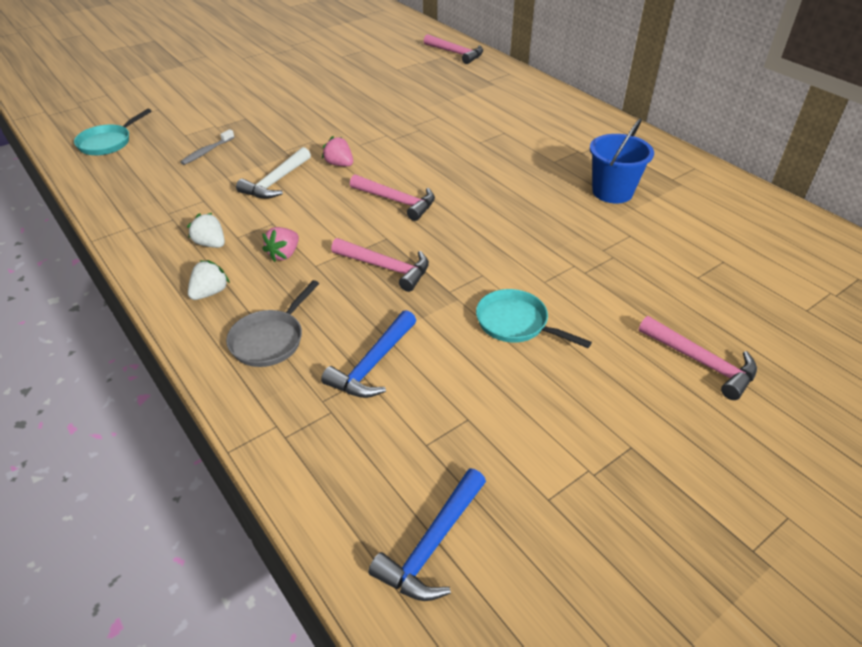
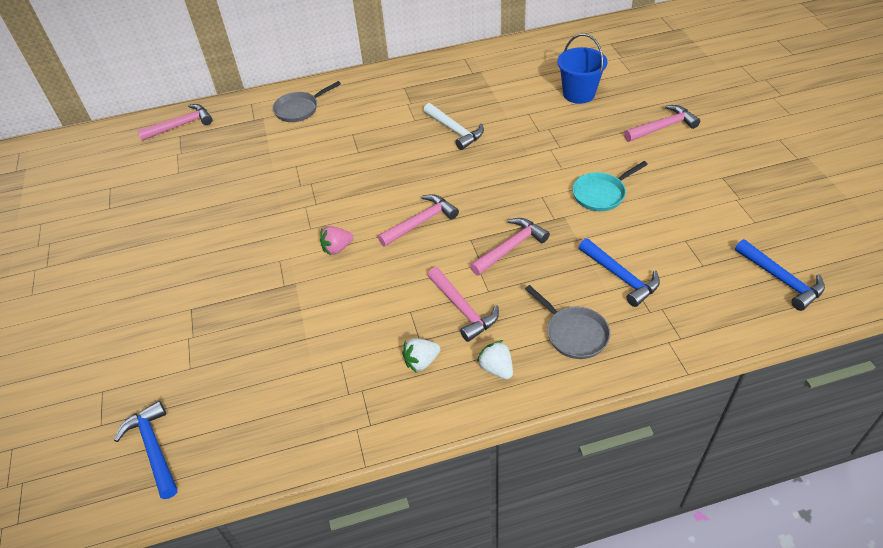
camera: 65 degrees left, 5 degrees up
turquoise pan [74,109,152,155] -> blue hammer [114,401,178,499]
grey toothbrush [180,129,235,165] -> none
white hammer [236,147,311,199] -> white hammer moved to [423,103,484,150]
pink strawberry [262,227,299,262] -> pink hammer [428,267,499,342]
blue bucket [590,118,654,203] -> blue bucket moved to [557,34,608,104]
none -> grey pan [272,81,341,122]

